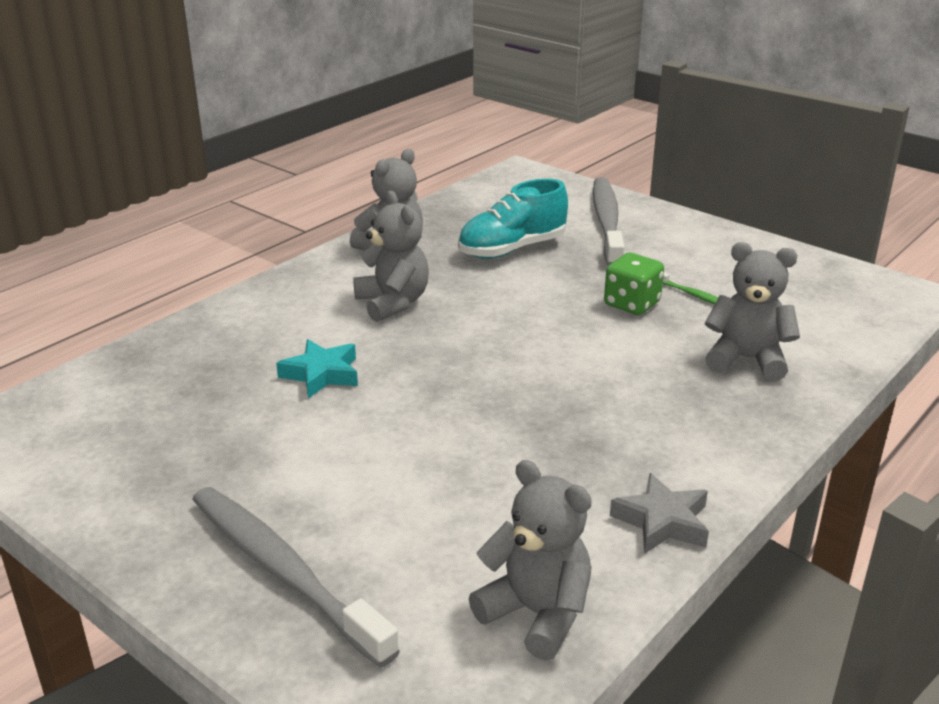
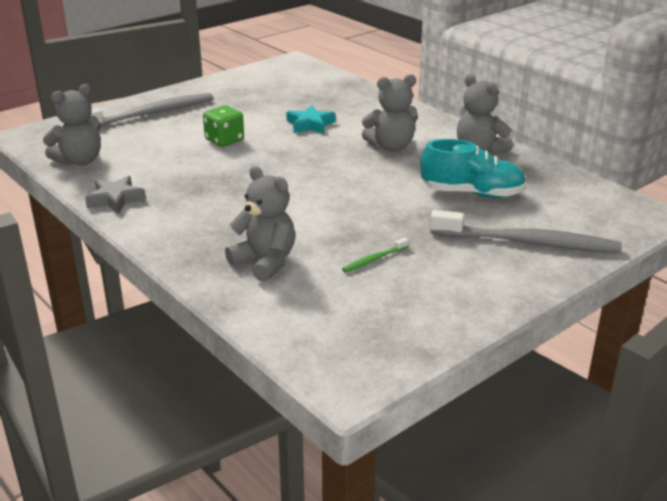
camera: 100 degrees right, 0 degrees up
turquoise shoe [458,179,568,258] -> turquoise shoe turned 120 degrees clockwise [421,139,526,198]
green dice [604,253,664,315] -> green dice moved to [203,105,244,147]
grey teddy bear [705,242,800,381] -> grey teddy bear turned 75 degrees counterclockwise [225,166,295,282]

